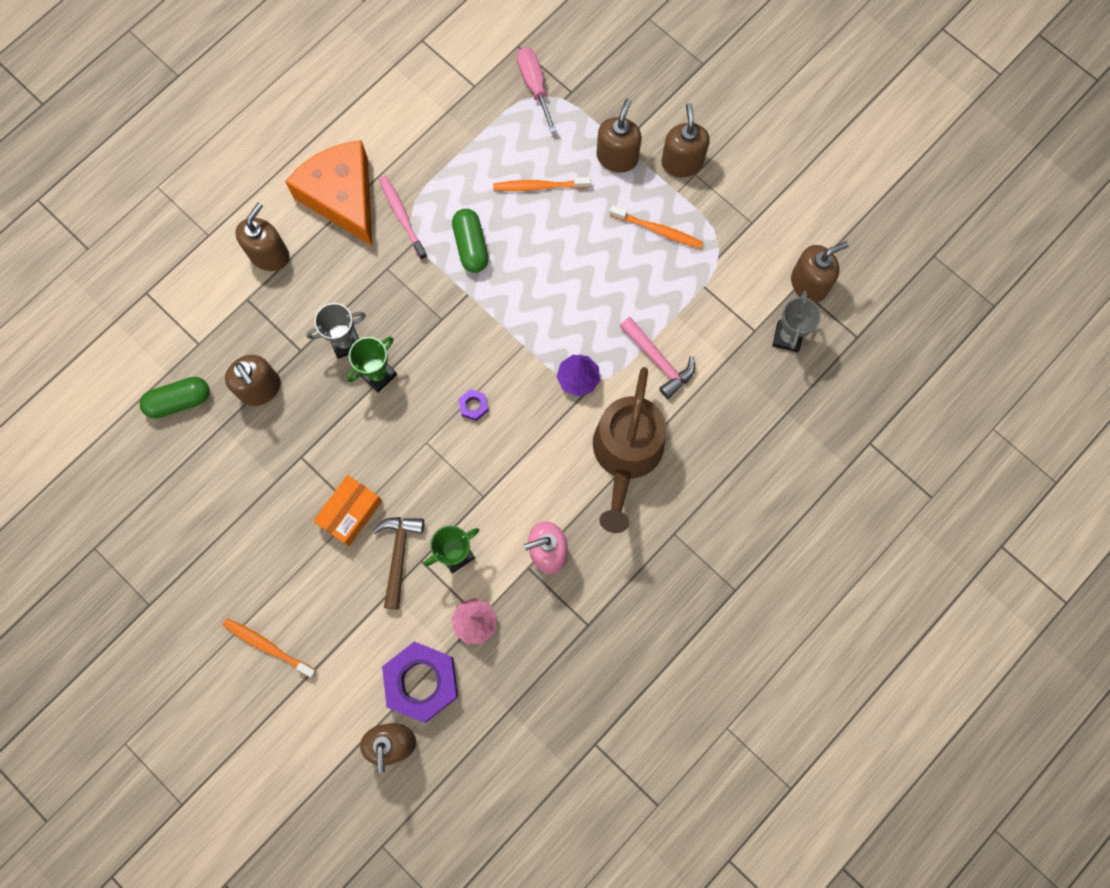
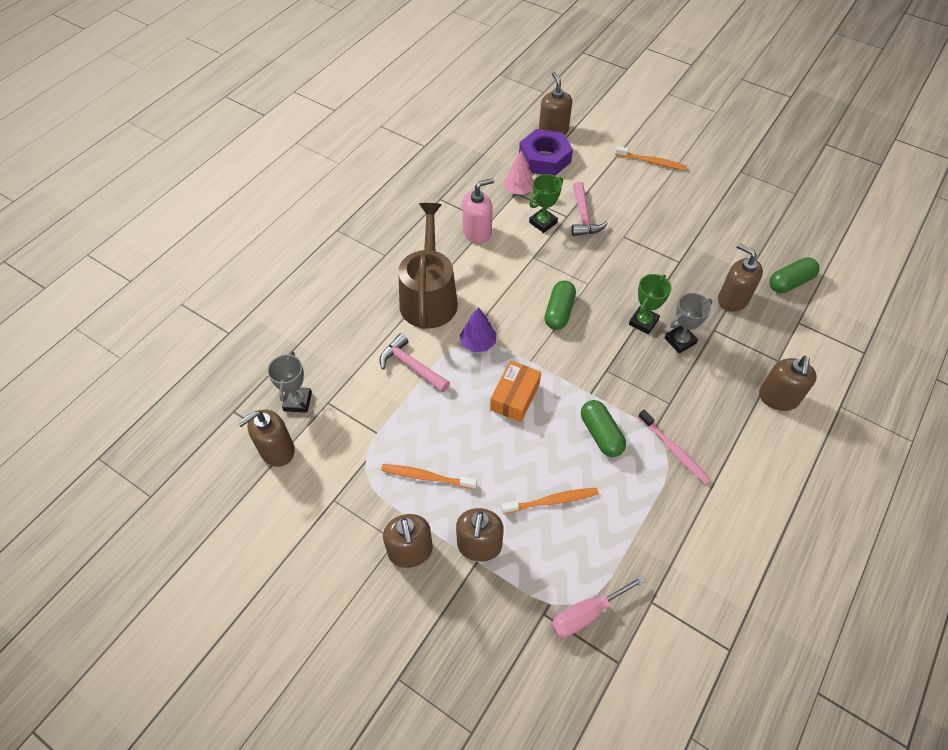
camera: 170 degrees right, 20 degrees down
orange cheese [285,140,372,246] -> none
orange box [313,475,382,546] -> orange box moved to [490,360,541,422]
brown hammer [373,517,424,610] -> pink hammer [571,182,608,236]
purple nut [458,389,488,421] -> green capsule [545,280,576,330]
pink screwdriver [517,47,557,133] -> pink screwdriver turned 90 degrees clockwise [551,575,646,638]

